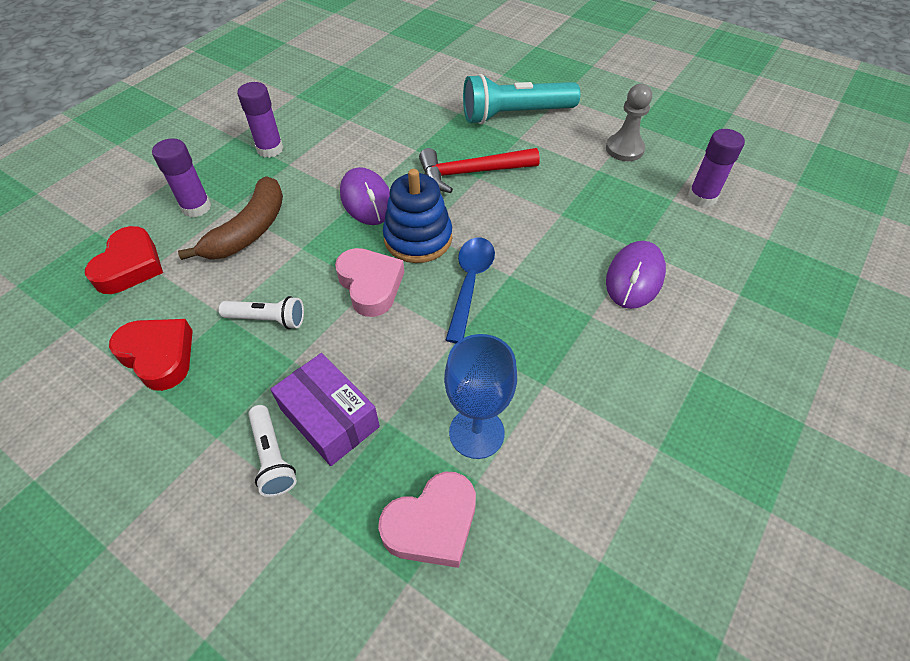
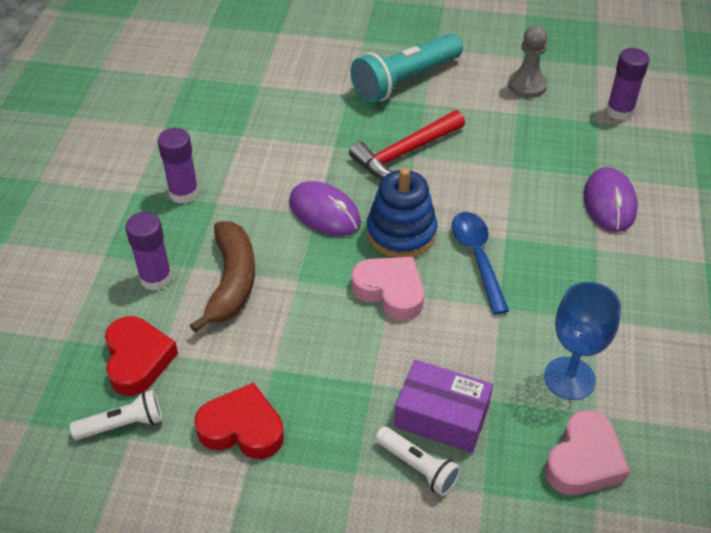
camera: 25 degrees left, 5 degrees down
white flashlight [219,296,304,329] -> white flashlight moved to [70,390,162,440]

